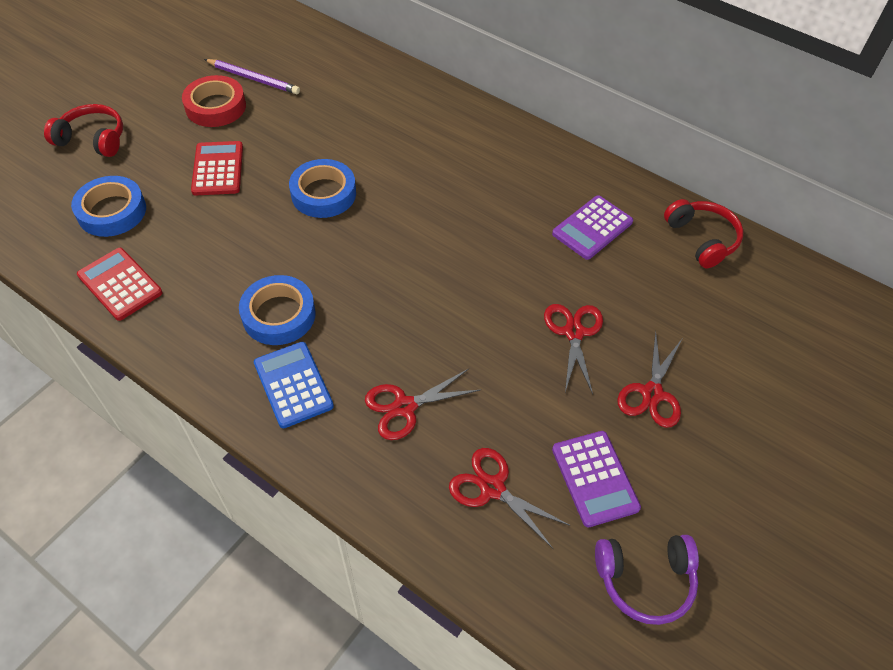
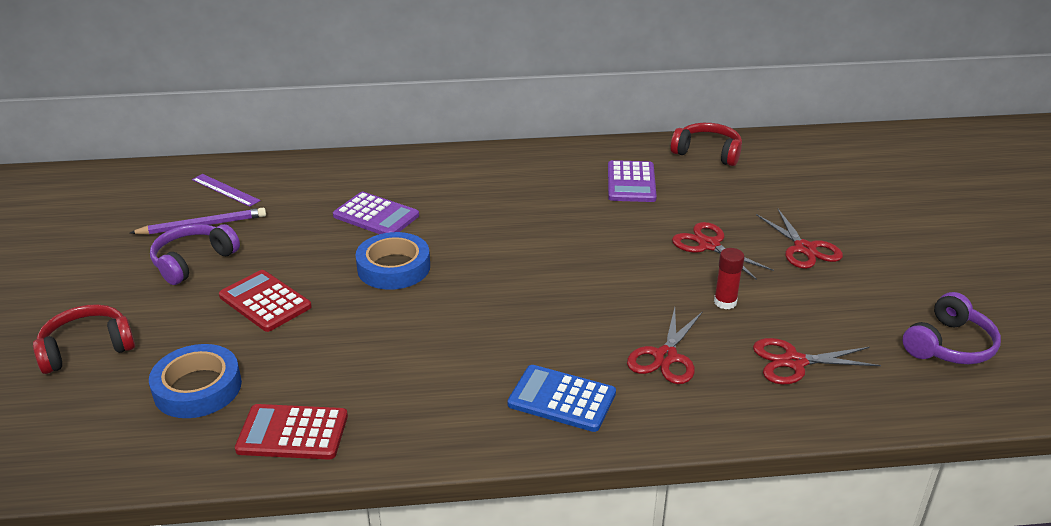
camera: 40 degrees left, 20 degrees down
red tape [182,75,246,127] -> purple headphones [150,224,240,285]
blue tape [239,275,316,345] -> none
purple calculator [552,431,641,527] -> purple calculator moved to [333,192,419,234]
none -> purple ruler [192,174,261,207]
none -> red glue stick [714,248,744,309]

